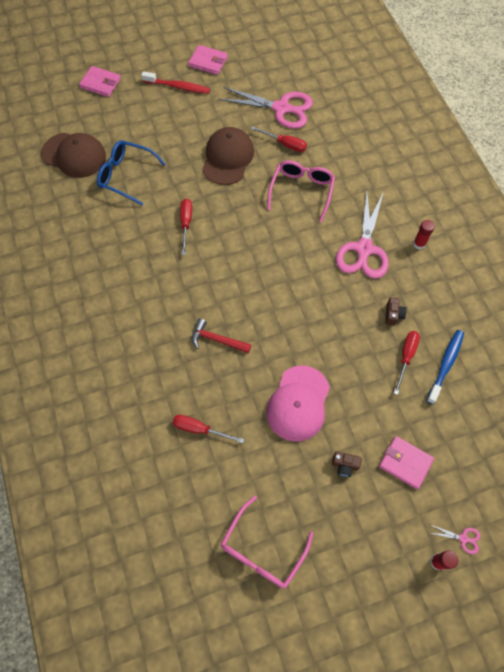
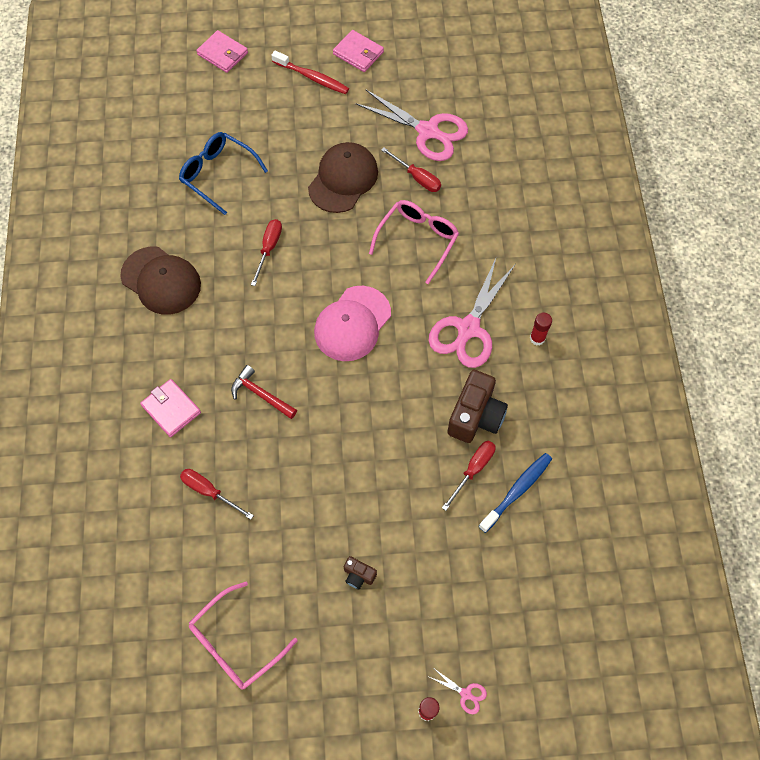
camera: 15 degrees right, 0 degrees up
brown cap [41,133,106,178] -> brown cap moved to [120,247,201,315]
pink cap [266,365,330,442] -> pink cap moved to [314,286,391,361]
pink wallet [379,436,434,489] -> pink wallet moved to [140,379,201,437]
brown camera [385,297,407,326] -> brown camera [447,370,508,443], size x2.10

